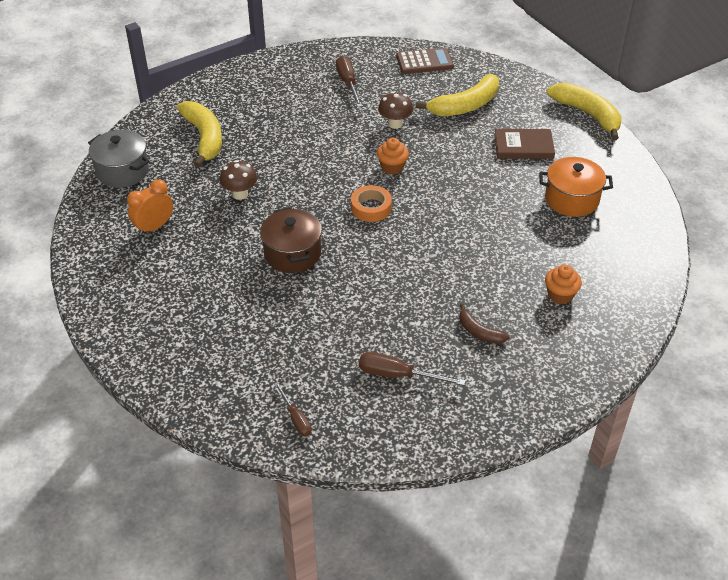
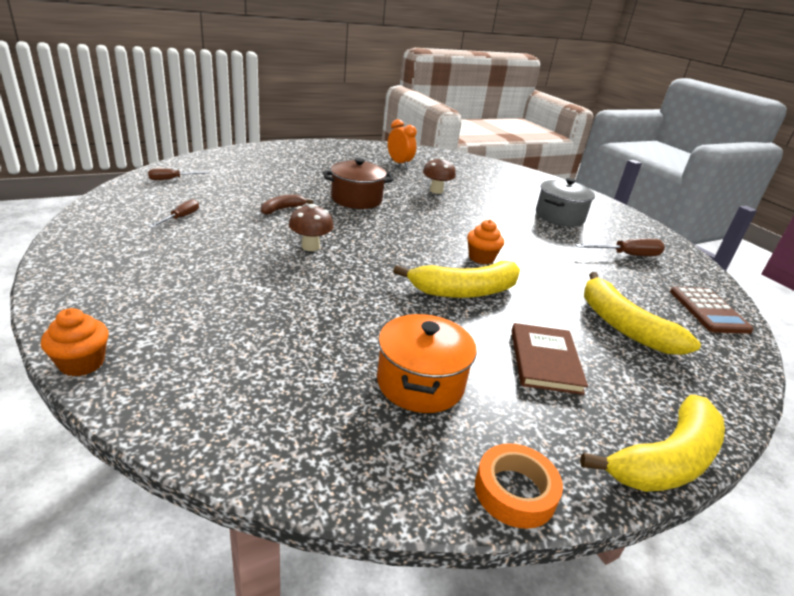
camera: 90 degrees right, 15 degrees down
grey pot [88,130,149,188] -> grey pot moved to [536,178,595,227]
yellow banana [177,101,222,167] -> yellow banana moved to [393,261,520,298]
orange tape [351,185,392,222] -> orange tape moved to [475,443,563,529]
brown screwdriver [359,352,466,386] -> brown screwdriver [149,199,199,228], size x0.65
brown mushroom [378,91,413,129] -> brown mushroom moved to [289,204,334,251]
brown banana [459,304,510,344] -> brown banana moved to [261,194,313,215]
orange cupcake [545,265,582,304] -> orange cupcake moved to [41,308,108,376]

